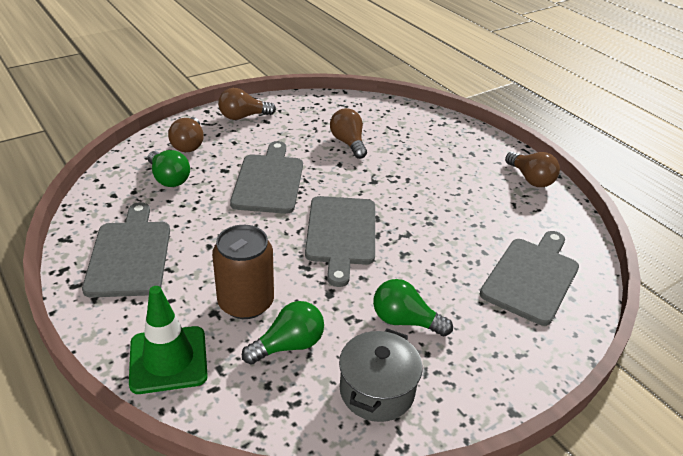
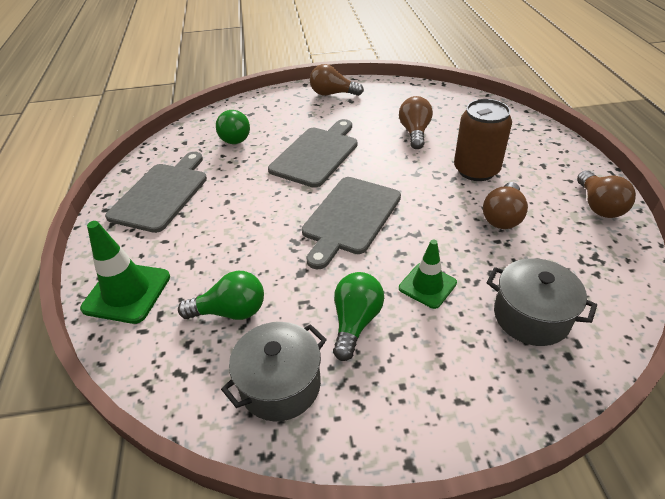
camera: 30 degrees right, 5 degrees up
brown light bulb [168,117,204,152] -> brown light bulb moved to [483,182,528,229]
brown can [212,225,274,319] -> brown can moved to [454,99,512,181]
green light bulb [373,279,453,337] -> green light bulb turned 60 degrees clockwise [333,272,384,361]
grey cutting board [480,231,579,326] -> grey pot [486,258,597,346]
none -> green traffic cone [399,240,457,309]

